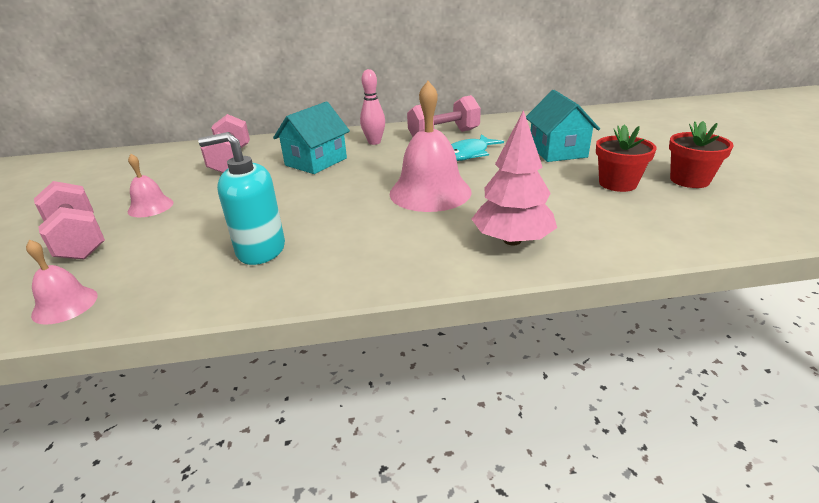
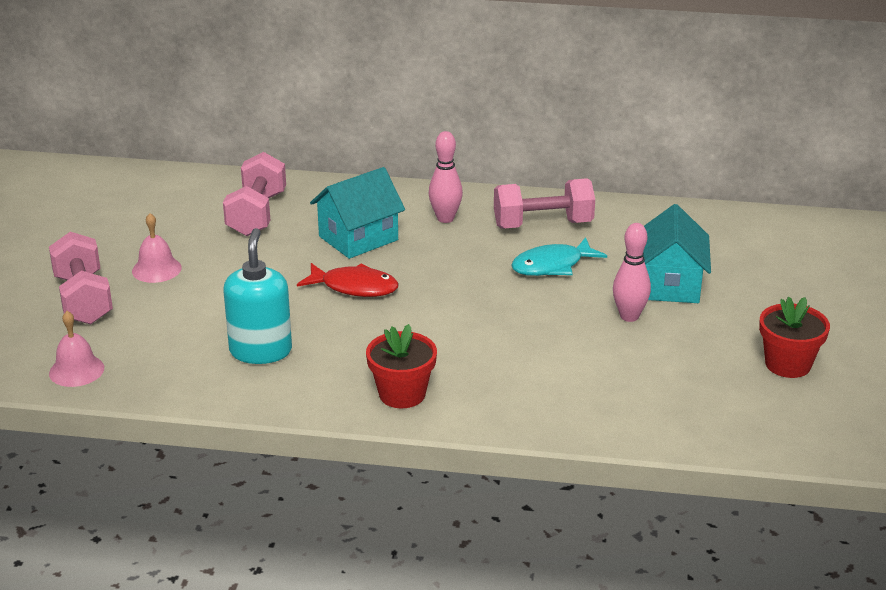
camera: 15 degrees right, 0 degrees up
turquoise soap dispenser [198,132,285,265] -> turquoise soap dispenser turned 75 degrees clockwise [223,228,292,364]
pink bell [390,81,472,212] -> none
pink tree [472,110,557,245] -> none
red flower pot [596,124,657,192] -> red flower pot moved to [366,324,437,408]
none -> red fish [297,263,398,297]
none -> pink bowling pin [613,223,651,322]

